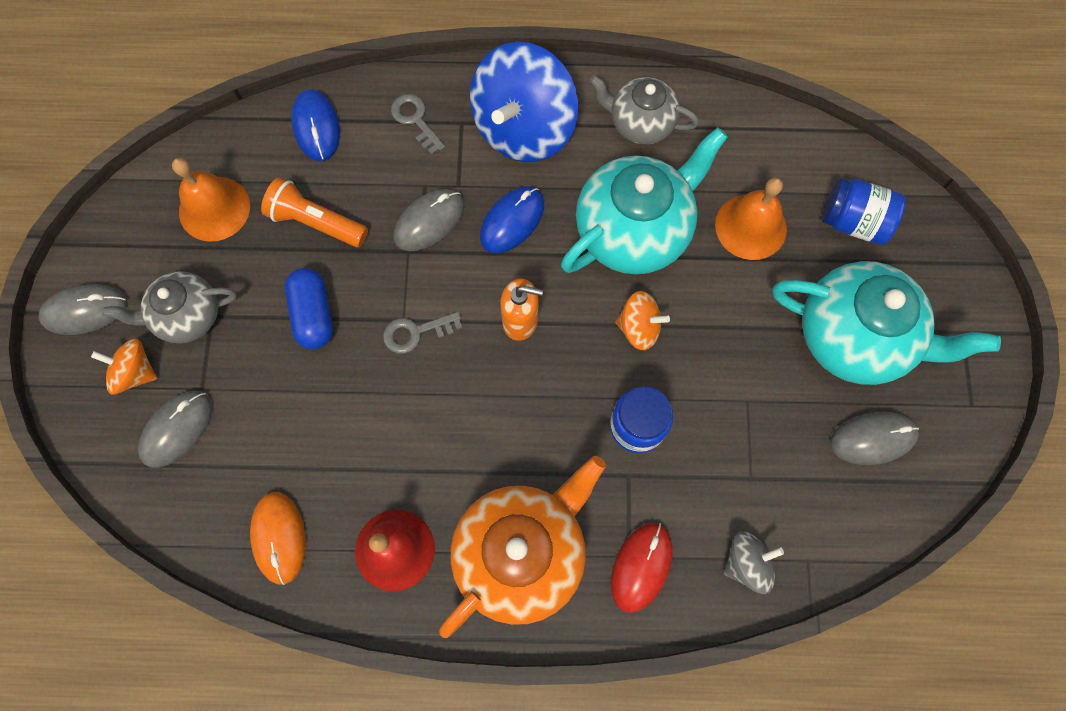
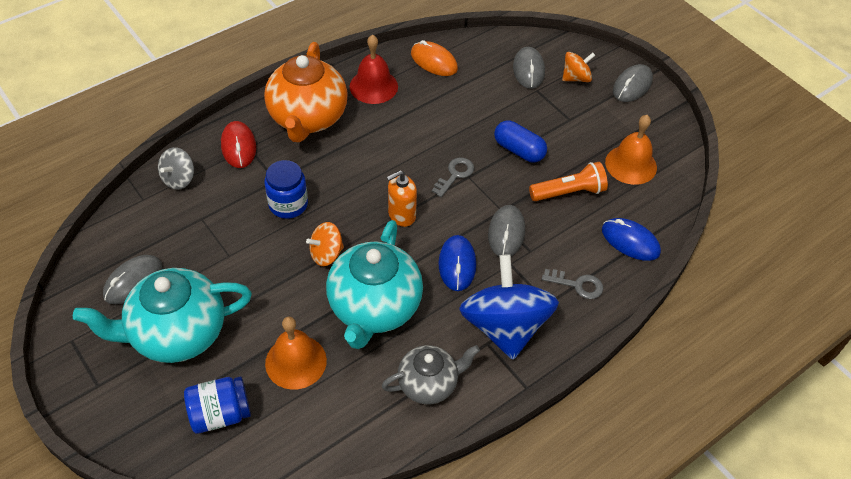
camera: 140 degrees right, 20 degrees down
grey teapot [102,271,237,343] -> none

